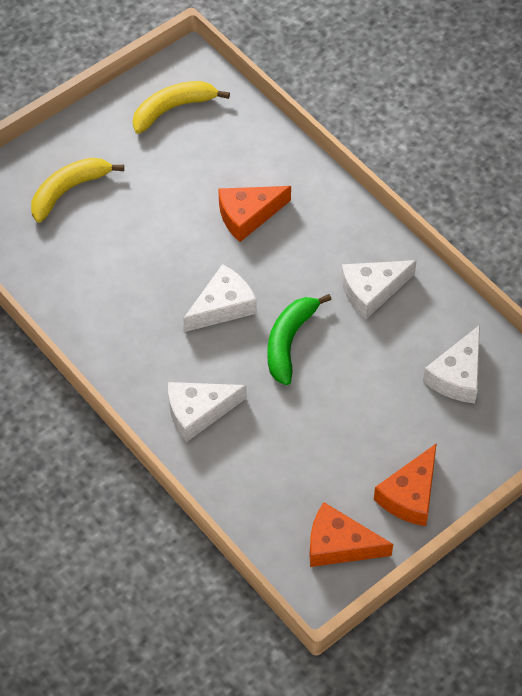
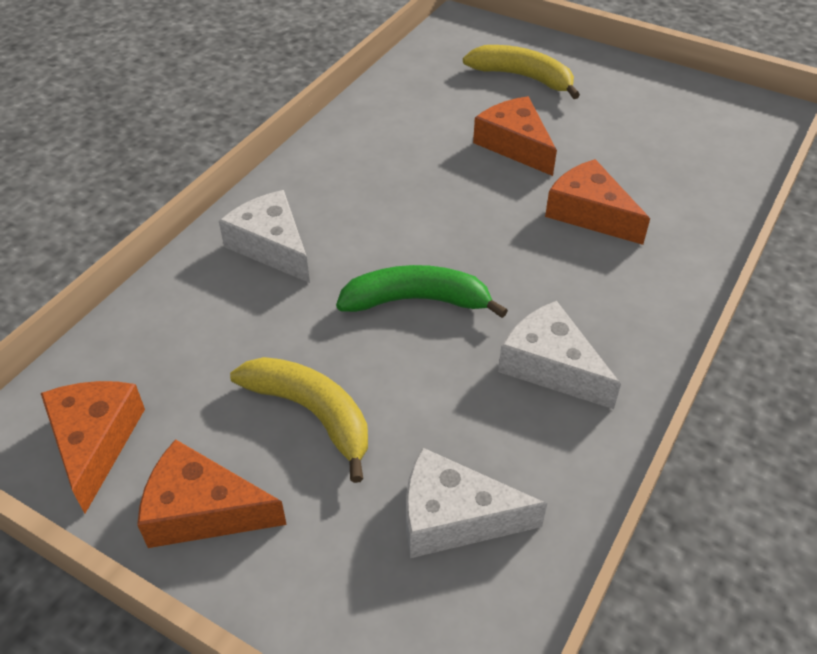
camera: 70 degrees right, 10 degrees down
yellow banana [133,81,230,134] -> yellow banana moved to [230,357,368,483]
white cheese [183,264,257,332] -> none
none -> orange cheese [473,96,557,176]

